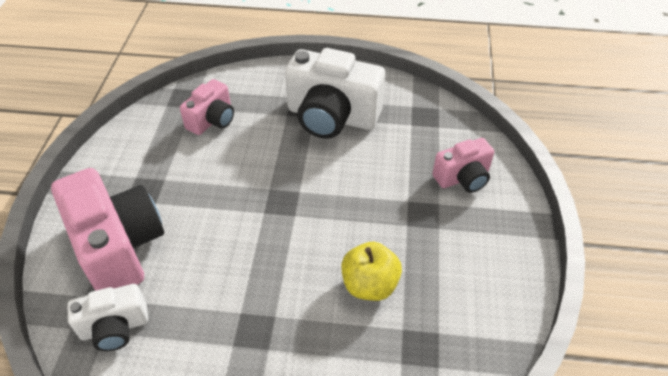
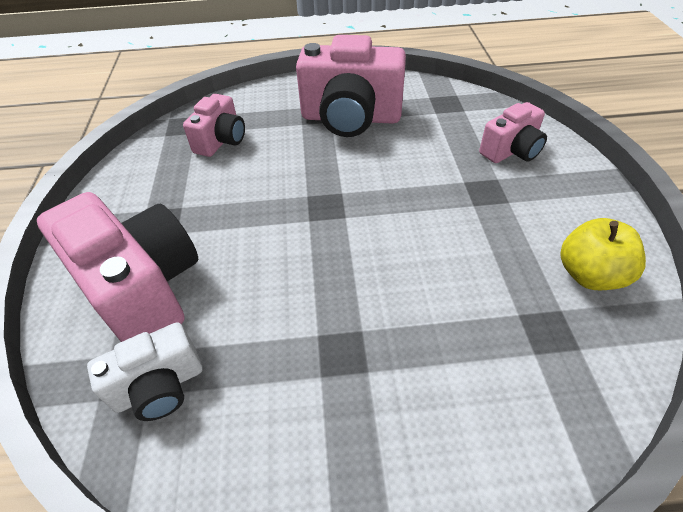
camera: 10 degrees left, 0 degrees up
white camera [285,48,385,139] -> pink camera [296,35,406,137]
yellow apple [341,242,402,301] -> yellow apple moved to [560,218,646,290]

